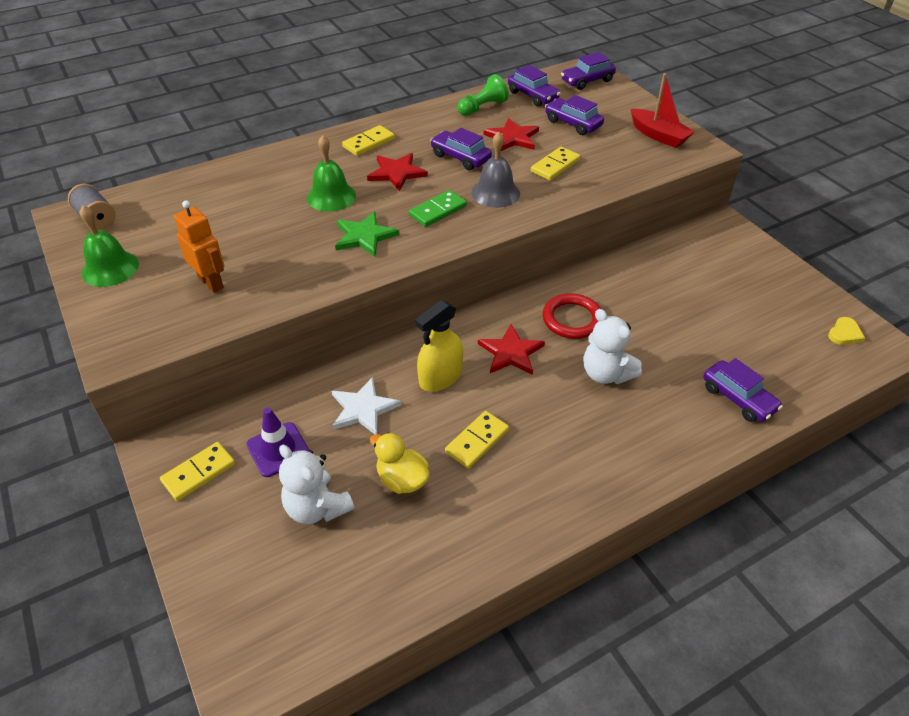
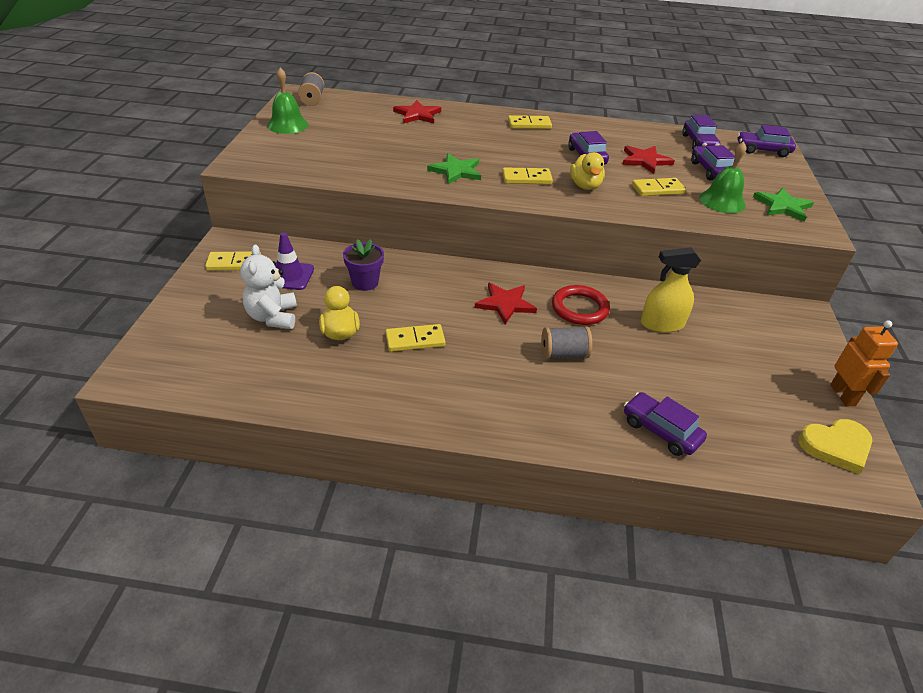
camera: 35 degrees right, 5 degrees down
orange robot [174,200,224,293] -> orange robot moved to [830,320,898,406]
green bell [307,135,356,212] -> green bell moved to [699,141,746,213]
white star [332,377,401,434] -> purple flower pot [343,239,384,291]
red star [367,153,428,191] -> red star moved to [393,100,441,123]
green domino [409,190,467,227] -> yellow domino [502,167,553,184]
yellow spray bottle [415,300,463,392] -> yellow spray bottle moved to [641,247,701,333]
green pawn [457,74,509,116] -> none
grey bell [471,132,520,208] -> yellow duck [570,152,605,190]
white teddy bear [584,309,642,384] -> grey spool [541,326,592,359]
red boat [631,73,695,148] -> green star [753,188,814,222]
purple car [703,358,783,422] -> purple car turned 135 degrees clockwise [624,392,707,456]
yellow heart [828,317,865,345] -> yellow heart [798,419,872,474], size x1.66

